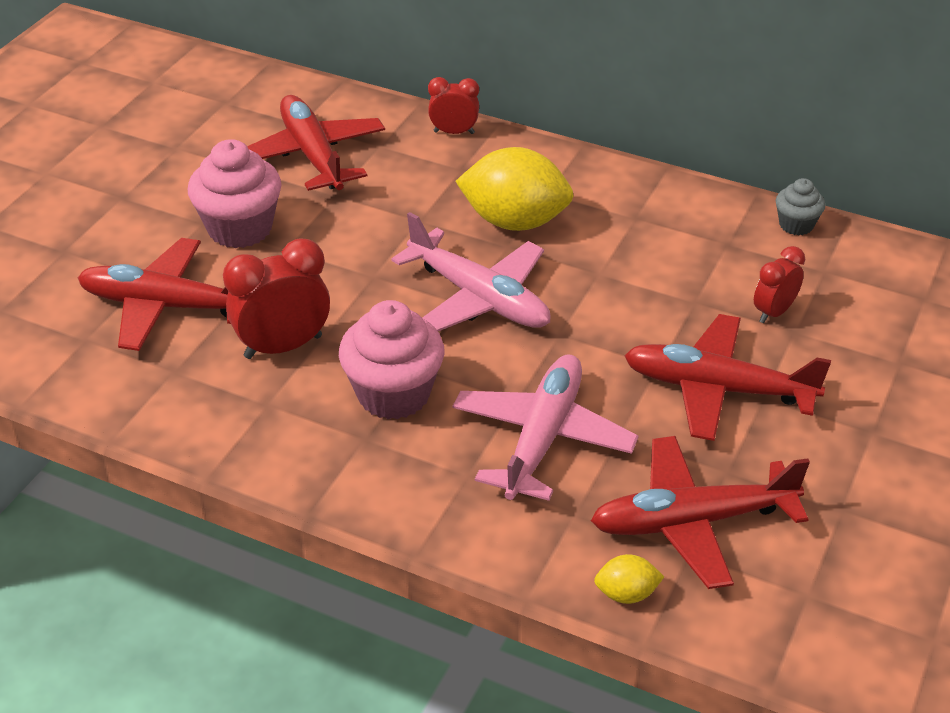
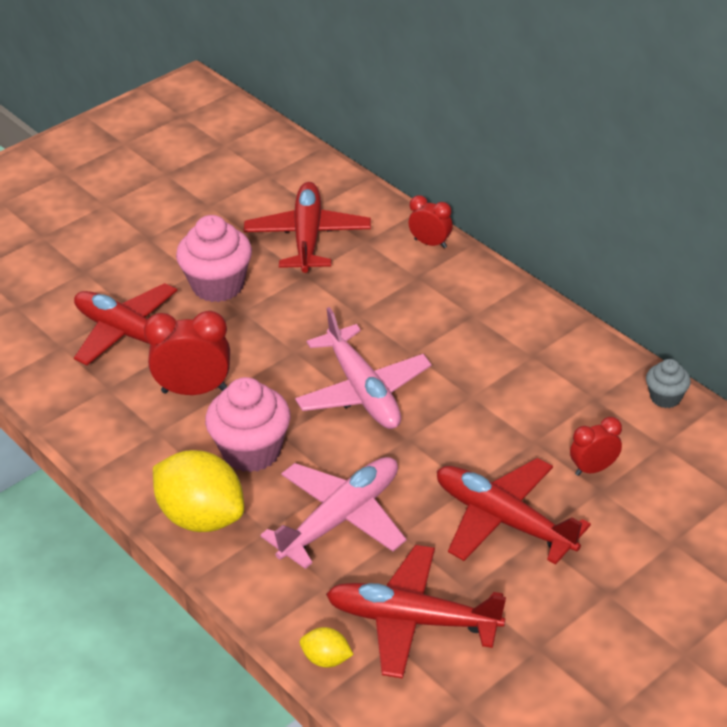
camera: 25 degrees right, 0 degrees up
yellow lemon [455,147,574,231] -> yellow lemon moved to [153,450,244,532]

